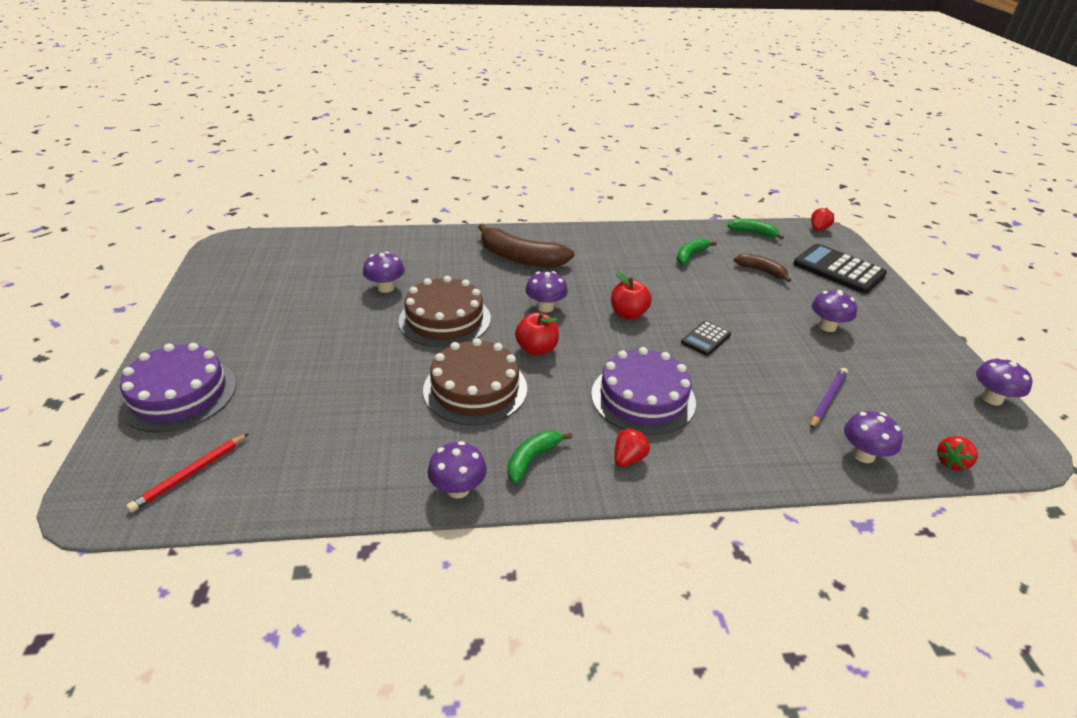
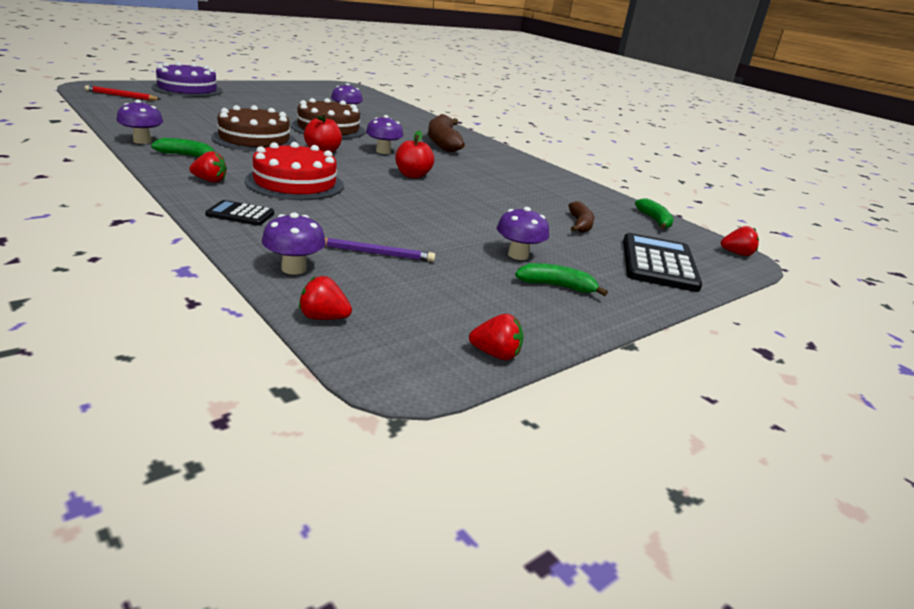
camera: 55 degrees right, 10 degrees down
purple cake [591,347,696,435] -> red cake [245,142,344,200]
green banana [677,238,717,265] -> green banana moved to [515,263,608,296]
black calculator [681,321,731,356] -> black calculator moved to [205,200,274,226]
purple mushroom [976,357,1033,405] -> red strawberry [469,314,524,360]

